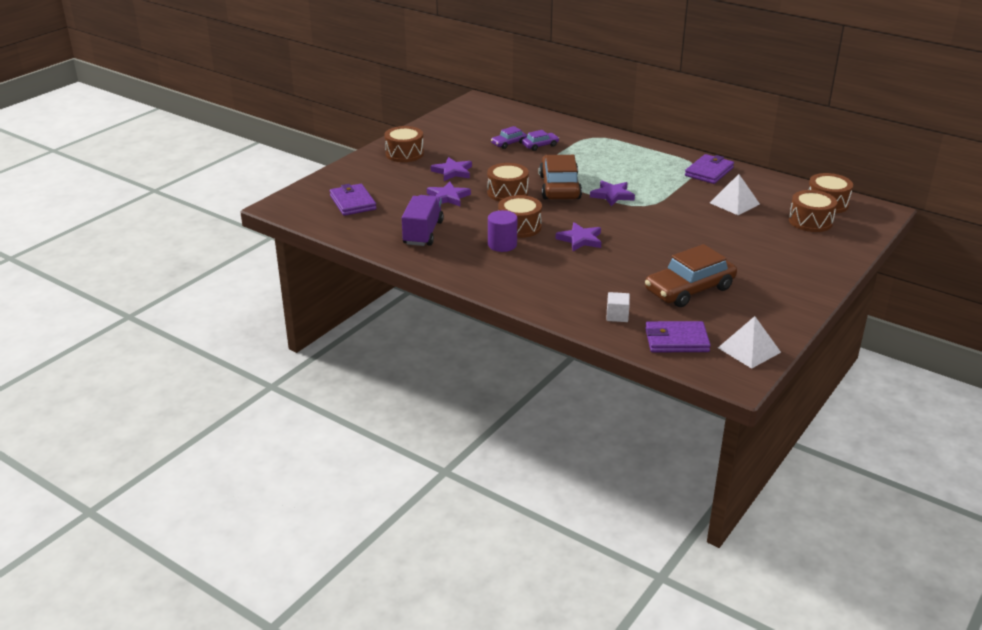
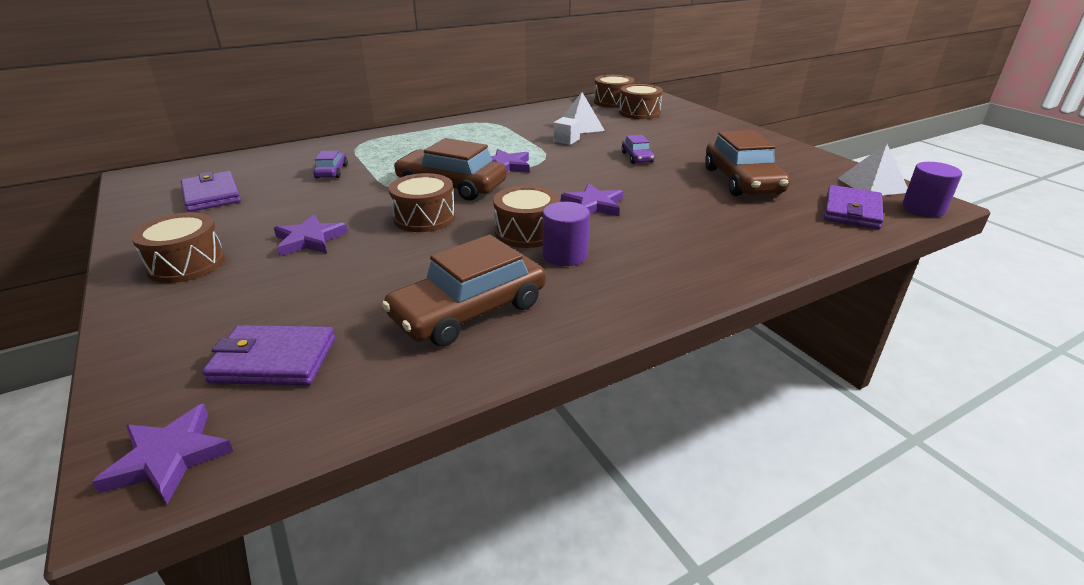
camera: 65 degrees left, 0 degrees up
purple truck [402,195,444,246] -> brown car [382,235,546,347]
purple star [427,181,471,207] -> purple star moved to [92,403,233,504]
purple car [491,126,527,149] -> purple car moved to [621,135,655,164]
white cube [606,292,630,322] -> white cube moved to [553,117,580,145]
purple wallet [685,154,734,184] -> purple wallet moved to [181,171,241,212]
none -> purple cylinder [902,162,962,217]

